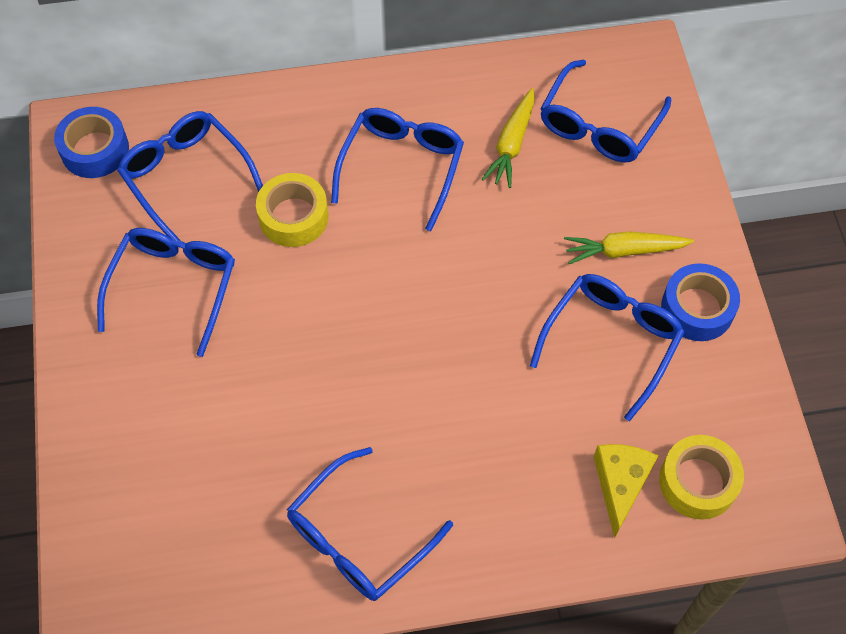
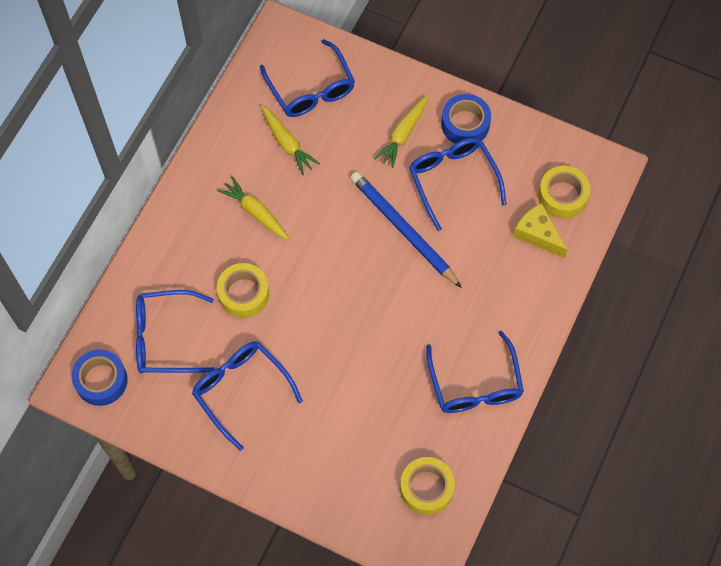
camera: 55 degrees left, 5 degrees up
blue glasses [331,108,464,231] -> yellow carrot [217,176,290,240]
none -> blue pencil [350,171,462,288]
none -> yellow tape [400,457,455,515]

